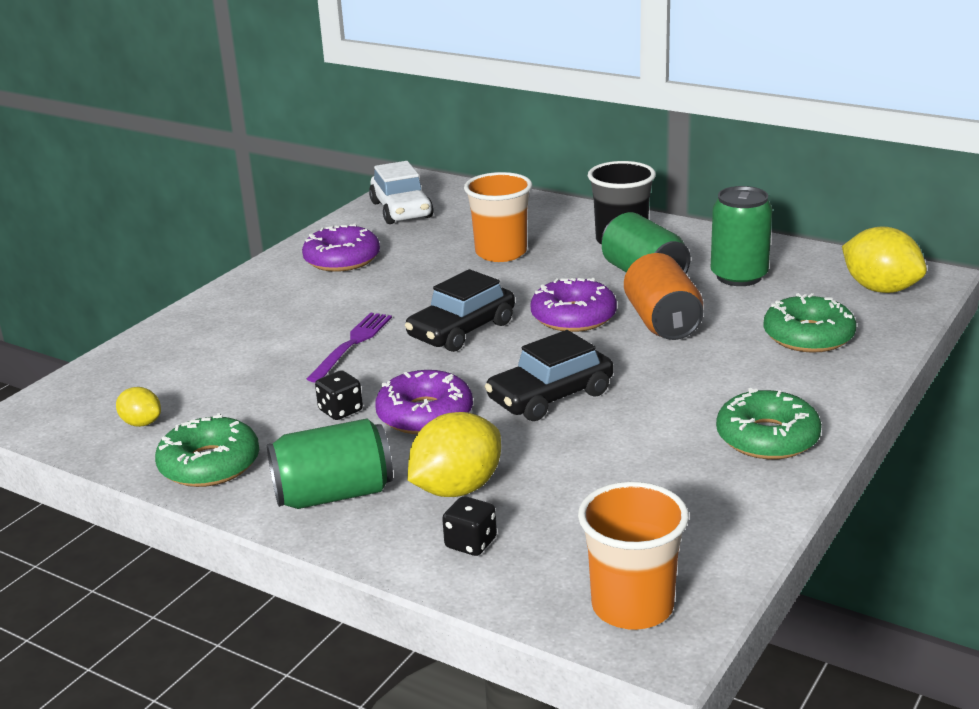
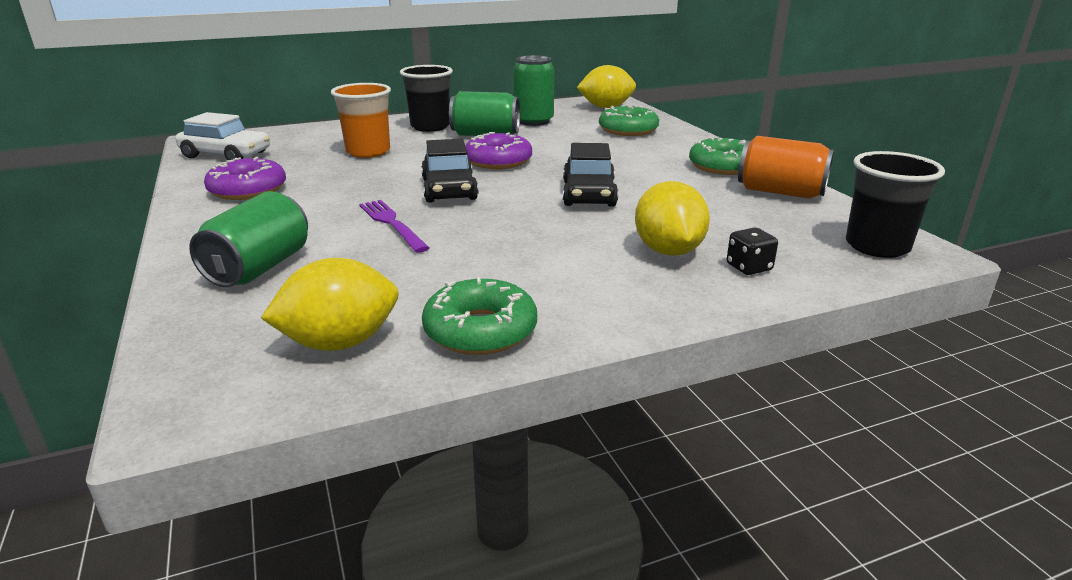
camera: 55 degrees left, 0 degrees up
yellow lemon [116,387,161,427] -> yellow lemon [261,258,399,351], size x1.88
green can [267,419,393,509] -> green can moved to [189,191,308,287]
black dice [315,370,363,420] -> none
purple donut [375,370,473,434] -> none
orange cup [578,482,689,630] -> black cup [846,151,945,258]
orange can [624,253,703,340] -> orange can moved to [738,136,834,198]

